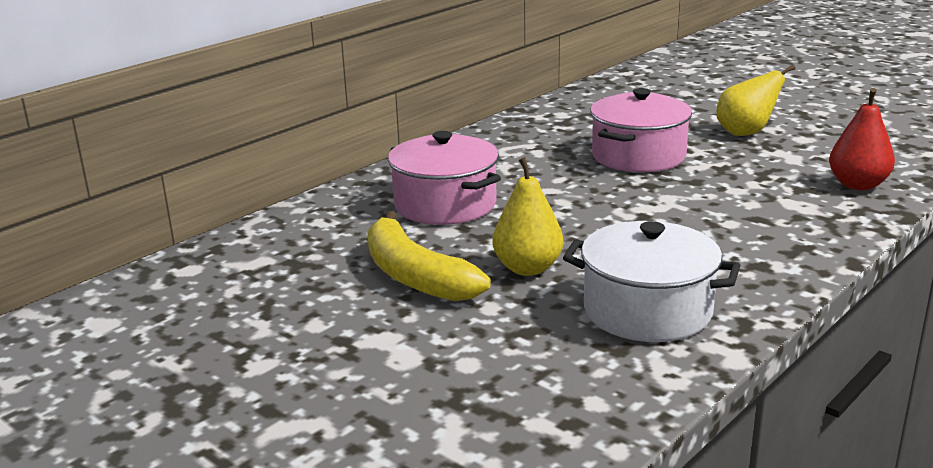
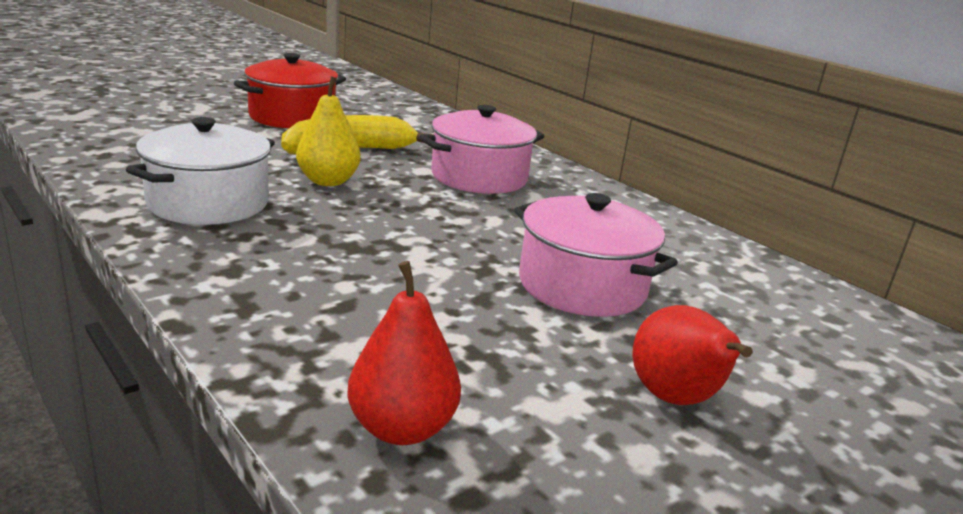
camera: 95 degrees right, 0 degrees up
yellow pear [716,65,795,136] -> red pear [632,305,753,405]
none -> red pot [234,53,346,129]

